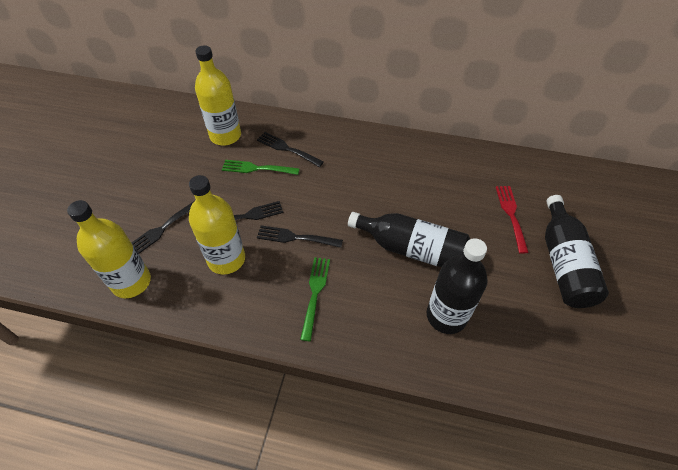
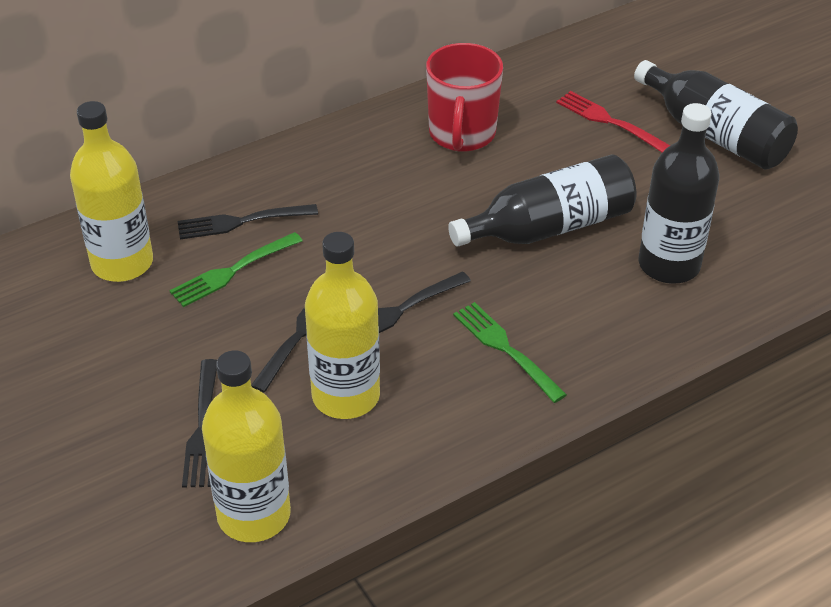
camera: 45 degrees left, 10 degrees down
none -> red mug [426,43,503,152]

